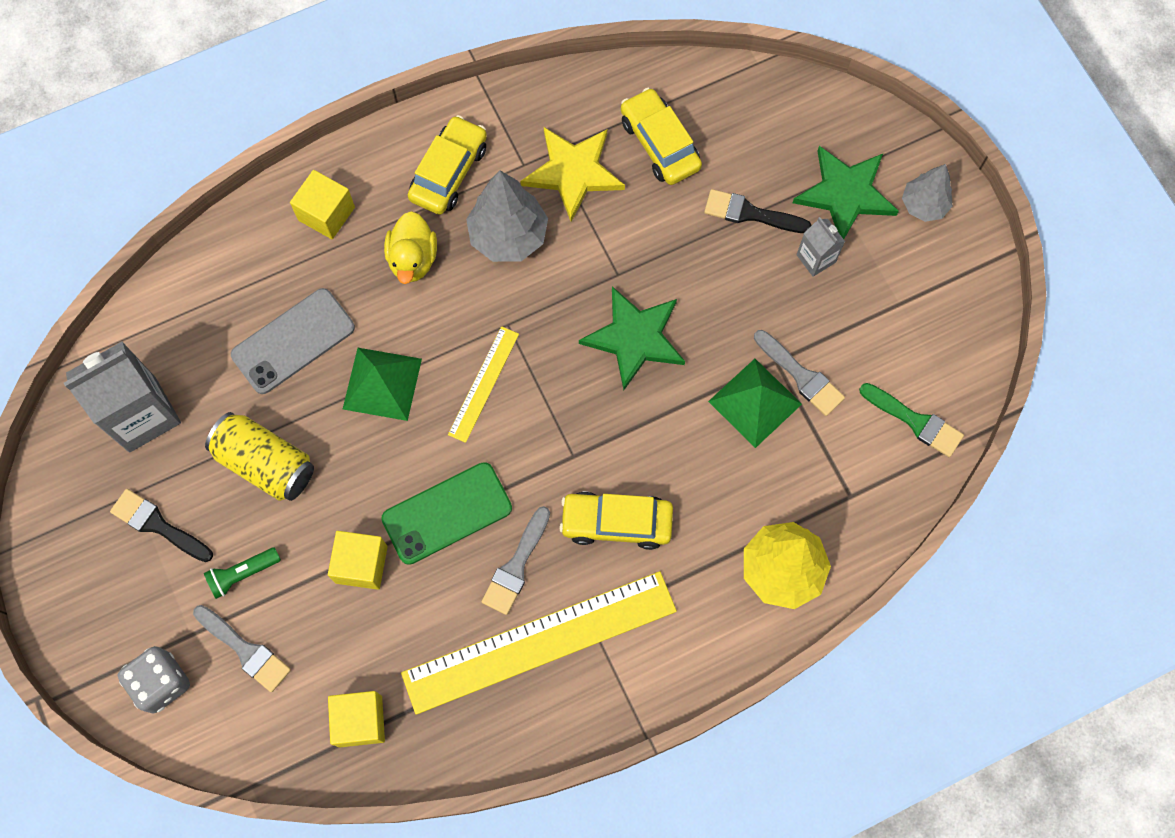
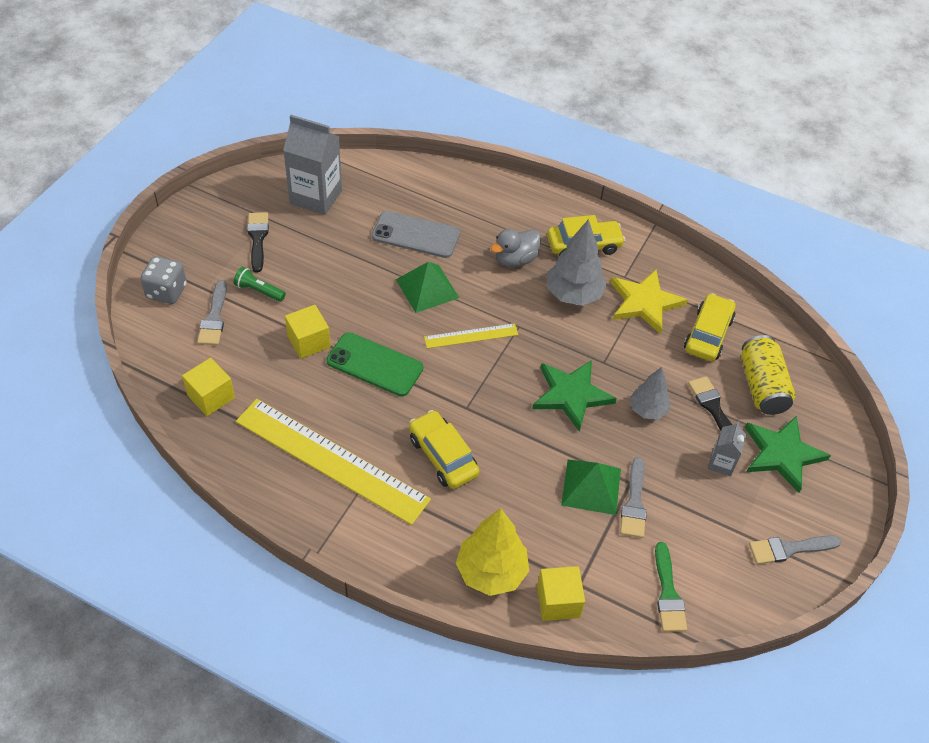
camera: 50 degrees right, 20 degrees down
yellow can [205,412,314,501] -> yellow can moved to [741,335,796,415]
yellow cube [290,170,355,239] -> yellow cube moved to [537,566,585,621]
yellow duck [384,211,437,284] -> grey duck [491,229,541,267]
grey brush [482,506,550,615] -> grey brush moved to [749,535,842,564]
grey tree [902,164,953,222] -> grey tree moved to [630,367,671,419]

